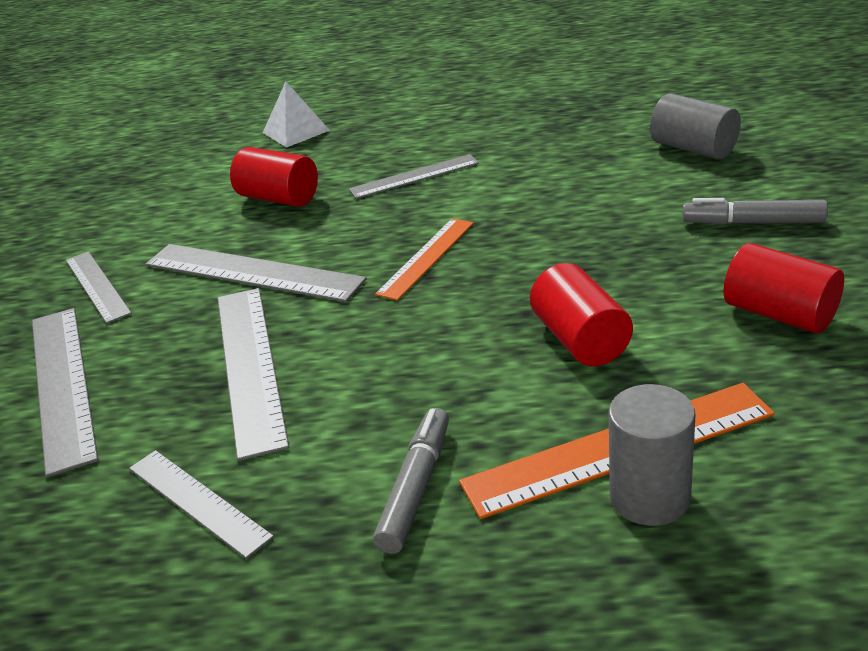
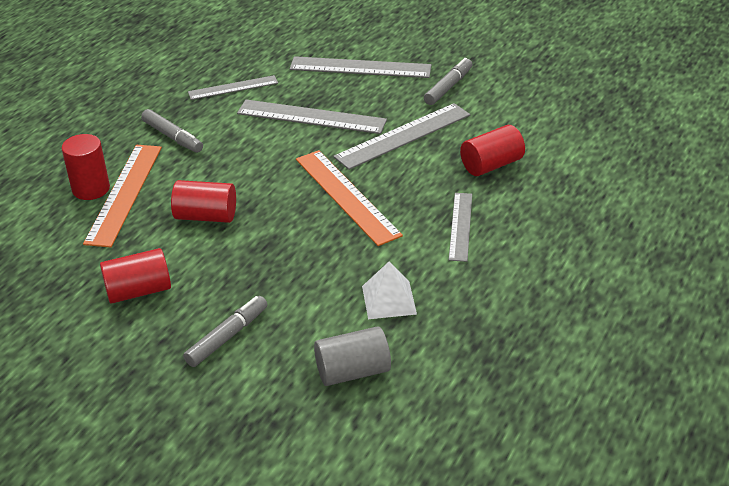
camera: 115 degrees right, 5 degrees up
grey ruler [66,251,132,324] -> grey marker [424,58,472,105]
white pyramid [263,82,330,148] -> white pyramid moved to [362,262,417,319]
orange ruler [375,218,474,301] -> orange ruler [296,150,403,246], size x1.61
grey cylinder [609,384,696,526] -> red cylinder [62,134,110,200]

